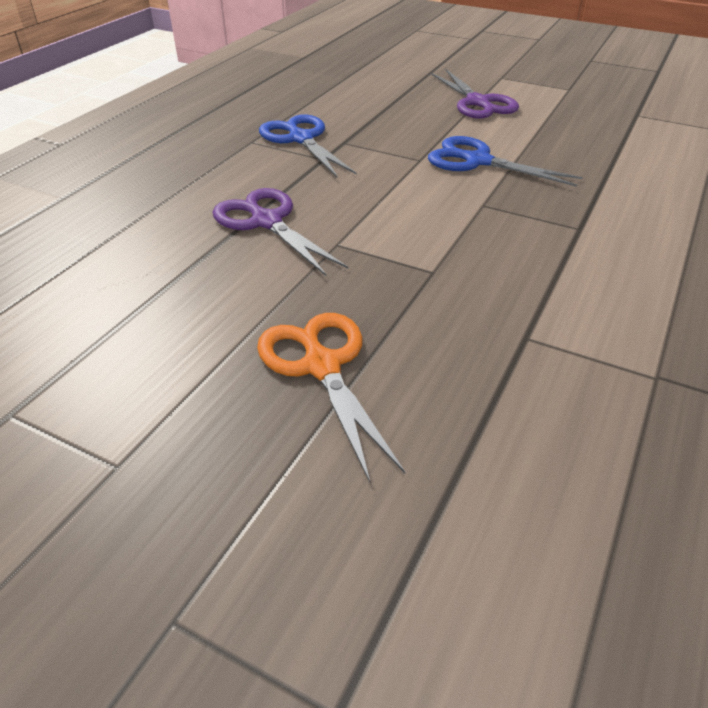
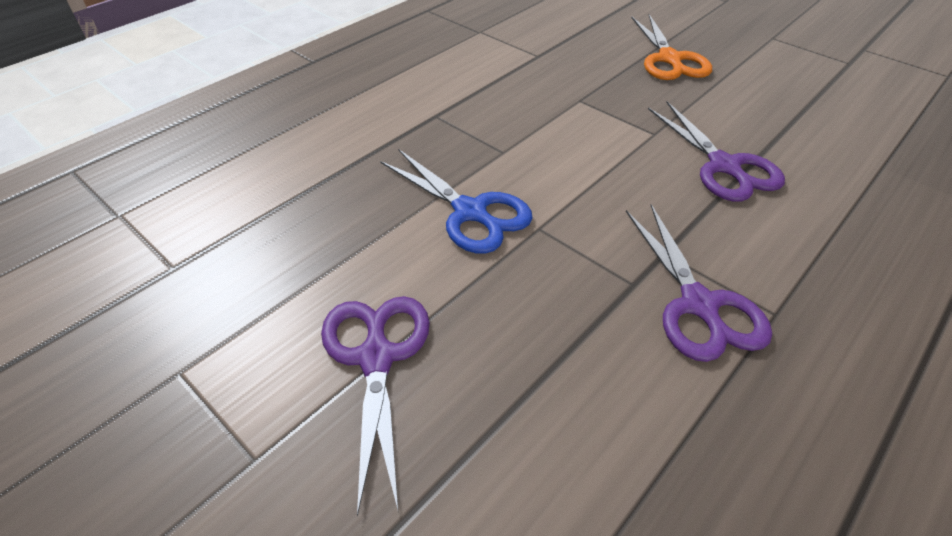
camera: 165 degrees left, 5 degrees up
blue scissors [259,114,357,177] -> purple scissors [626,204,772,362]

